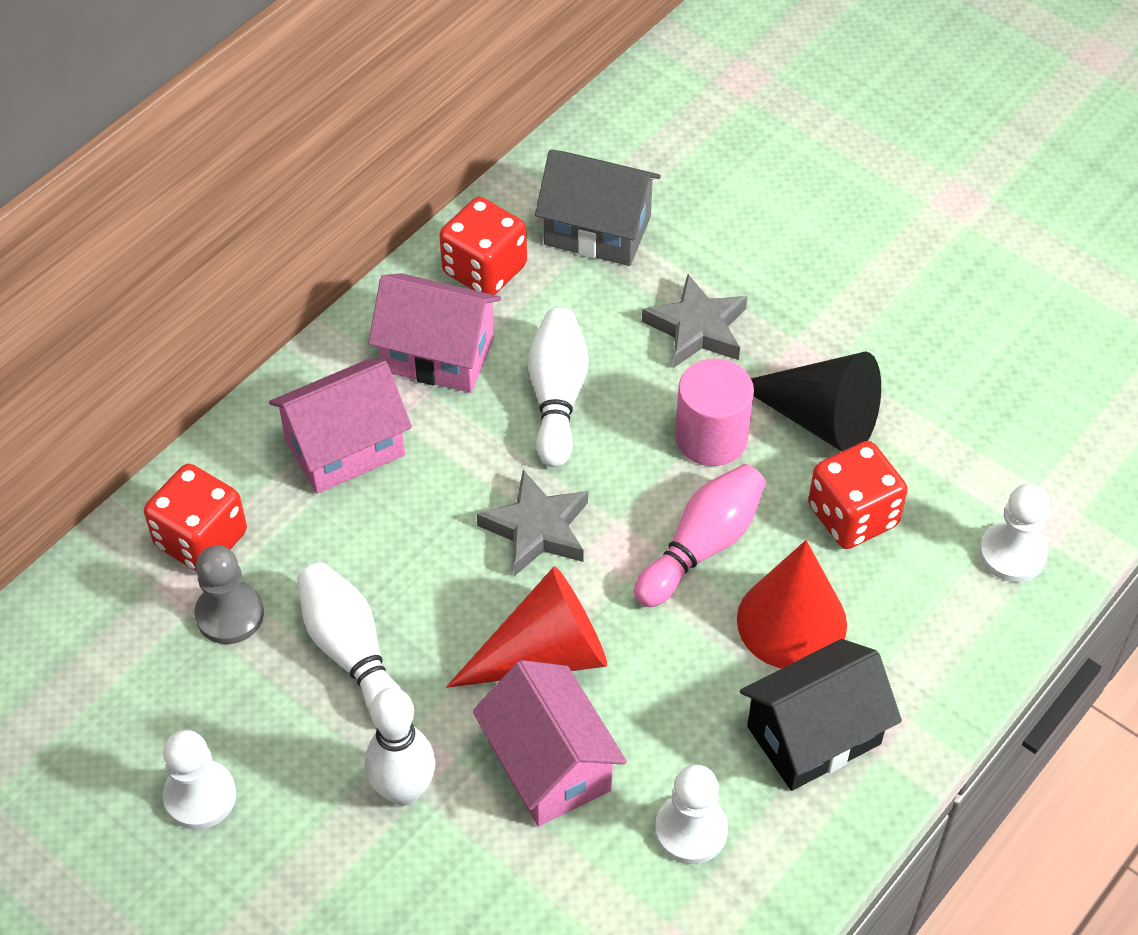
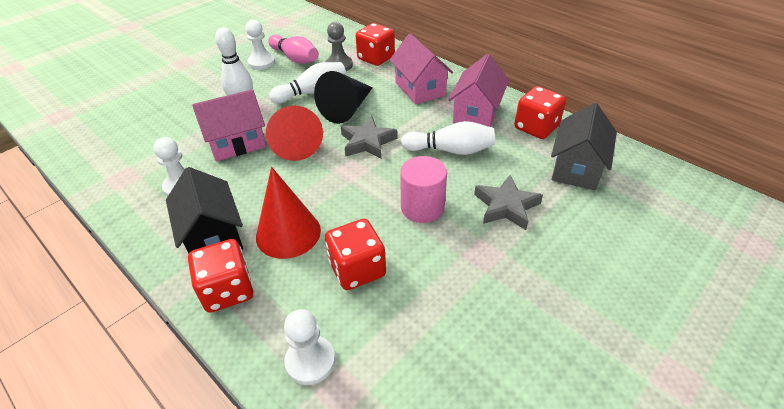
camera: 95 degrees right, 10 degrees down
pink bowling pin [634,464,766,607] -> pink bowling pin moved to [268,34,319,64]
black cone [751,351,881,452] -> black cone moved to [314,71,373,124]
none -> red dice [188,239,254,313]

